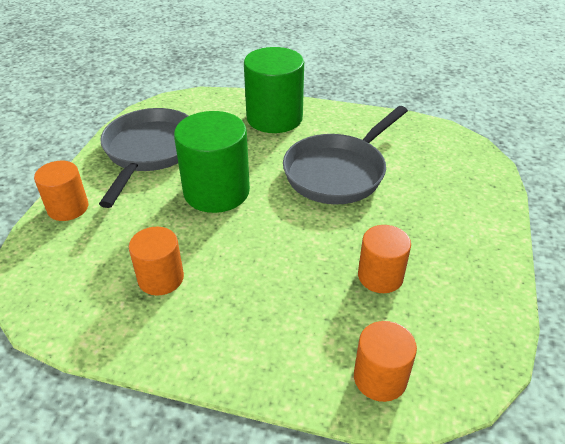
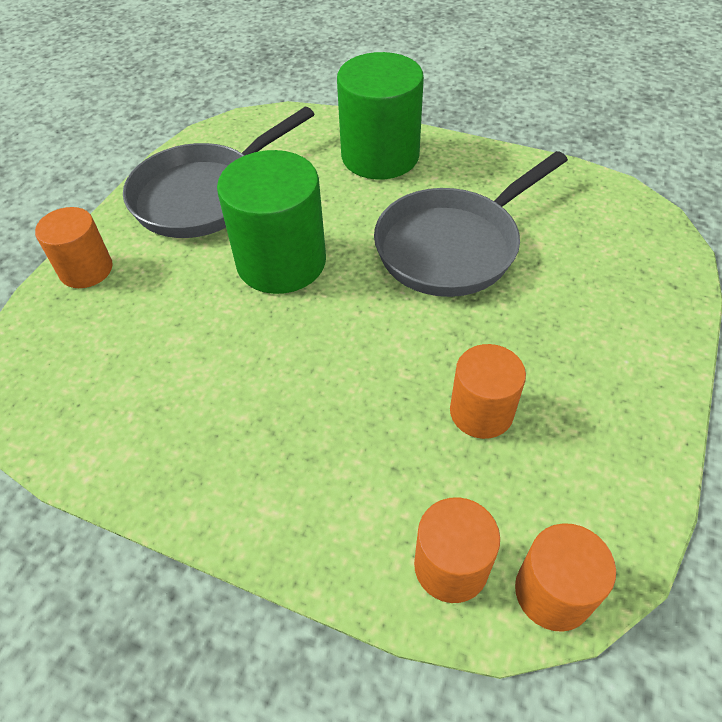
camera: 10 degrees right, 10 degrees up
grey pan [99,108,189,208] -> grey pan turned 150 degrees counterclockwise [123,107,314,238]
orange cylinder [129,227,184,296] -> orange cylinder moved to [515,523,616,632]

